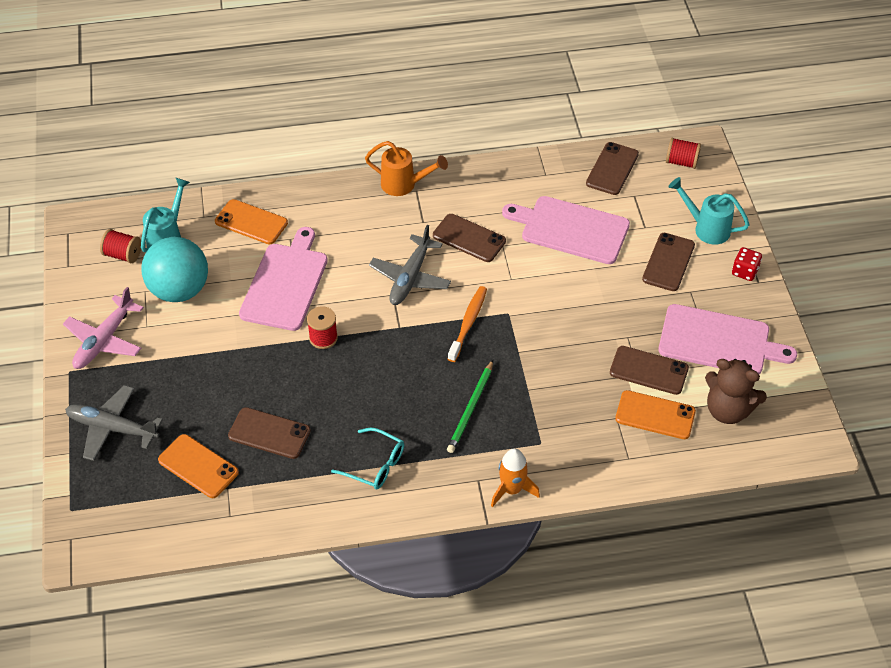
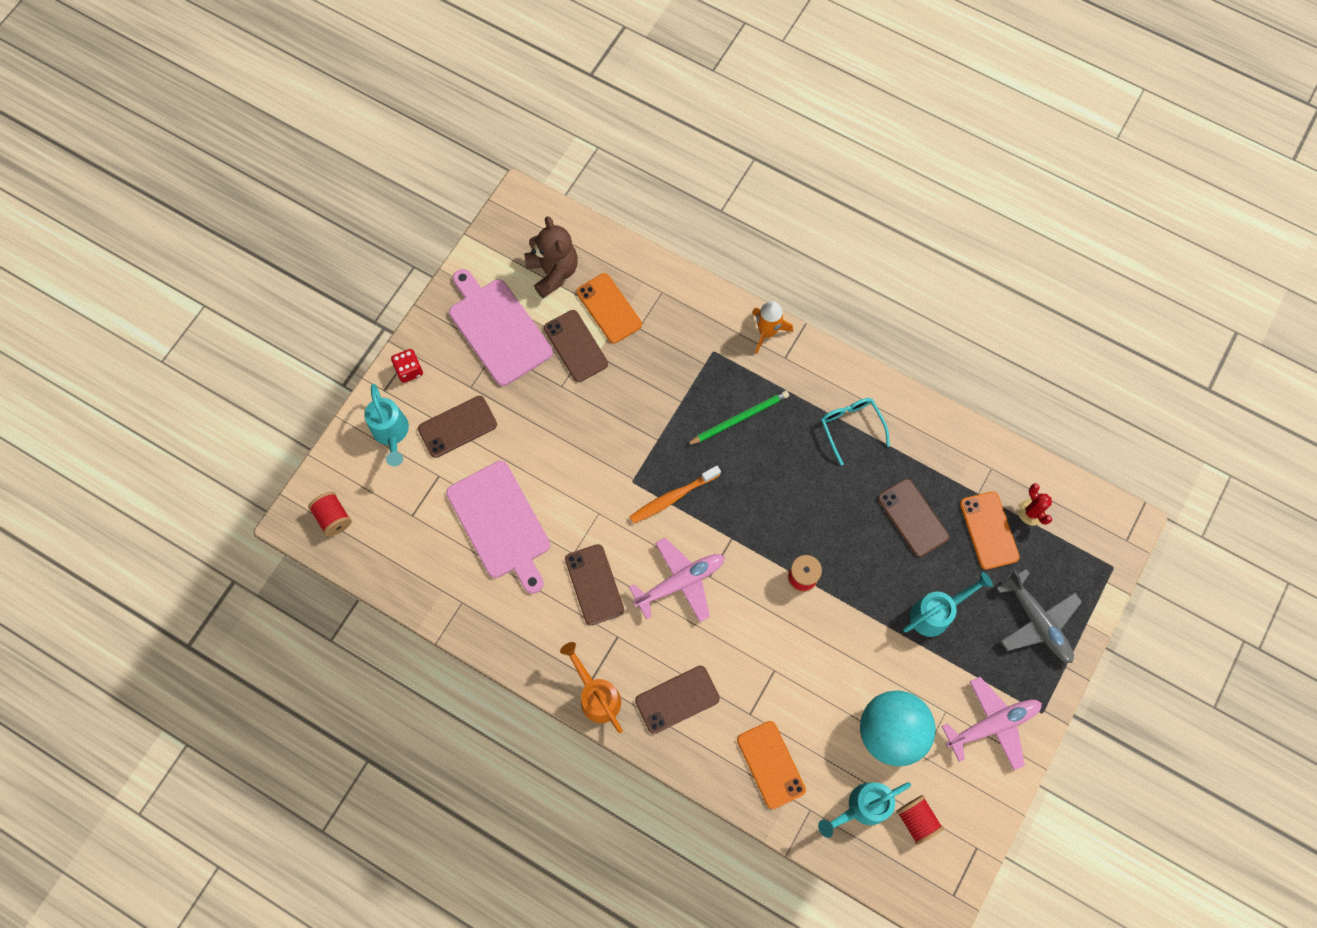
camera: 140 degrees left, 20 degrees up
pink cutting board [239,227,328,331] -> none
grey plane [369,225,451,305] -> pink plane [629,538,725,622]
brown phone [586,142,639,195] -> brown phone moved to [635,666,720,734]
none -> turquoise watering can [903,572,993,637]
none -> red cactus [1018,483,1052,526]

